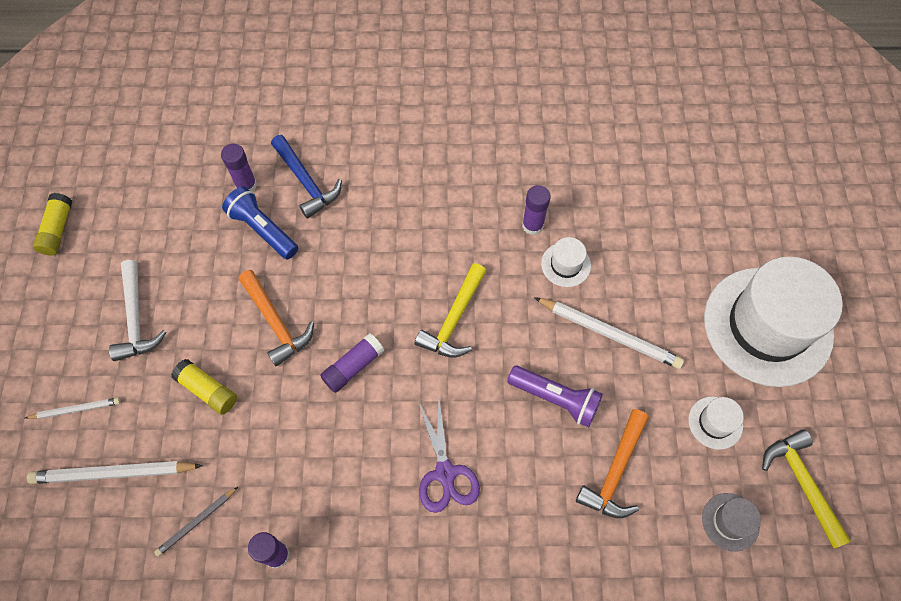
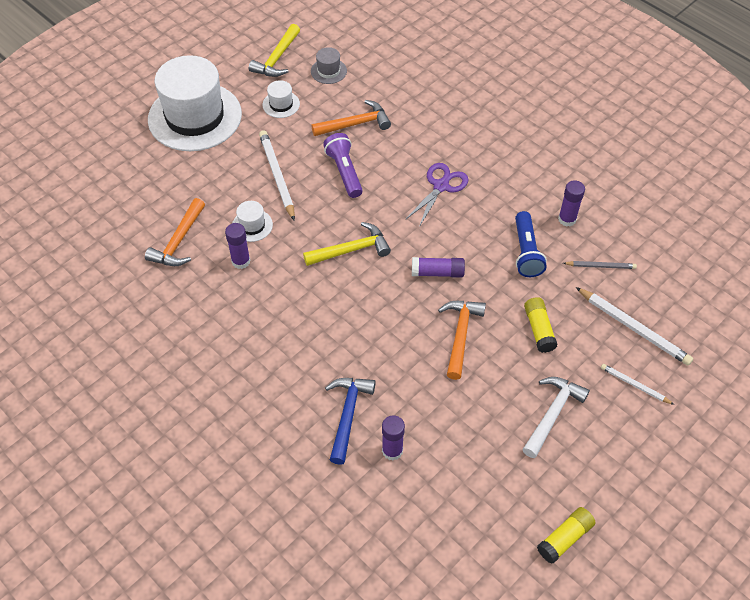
camera: 135 degrees left, 10 degrees down
blue flashlight [222,186,298,259] -> blue flashlight moved to [515,211,547,277]
none -> orange hammer [145,198,205,266]

